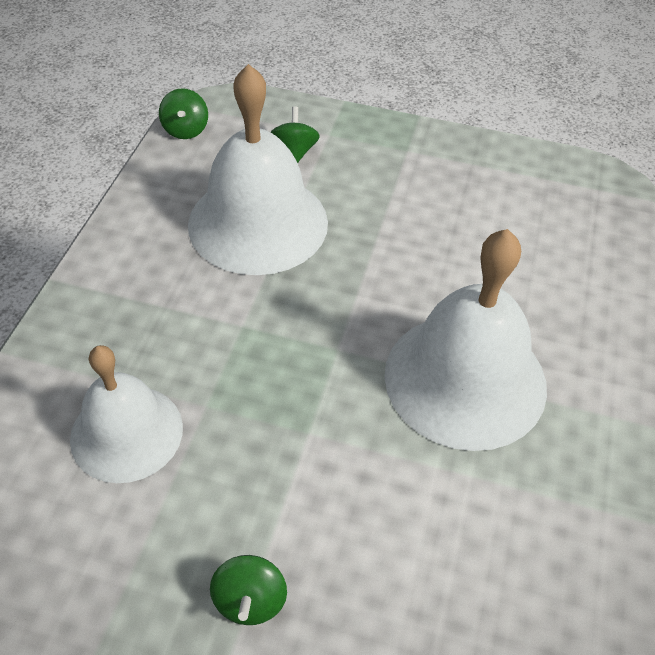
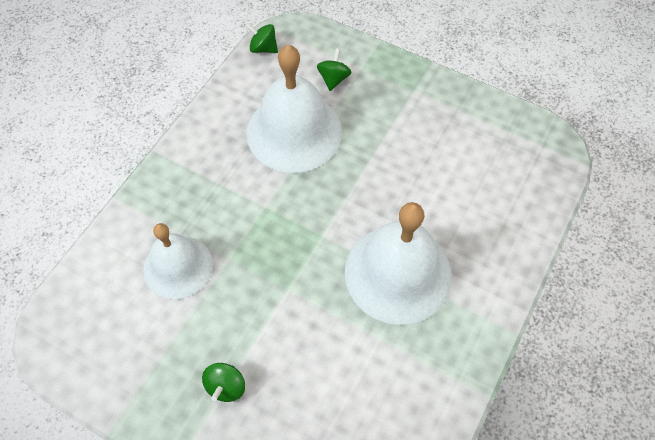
camera: 15 degrees right, 10 degrees up
green spinning top [159,88,208,139] -> green spinning top turned 105 degrees clockwise [245,24,278,53]

